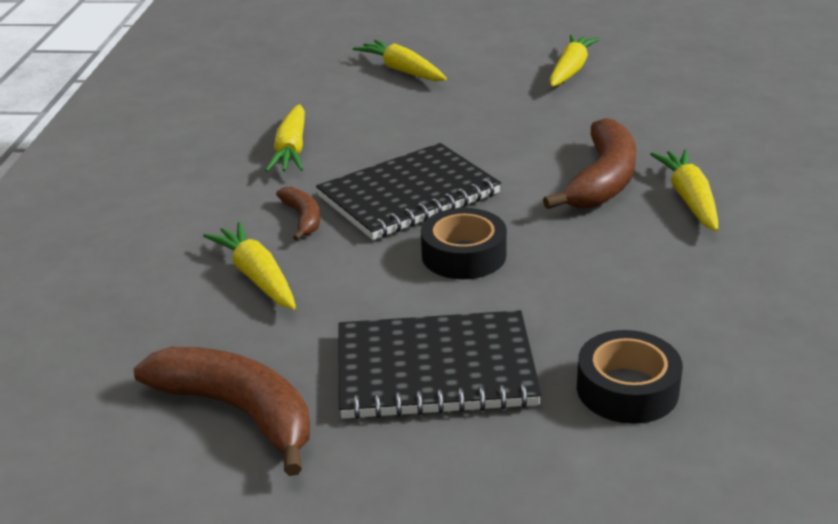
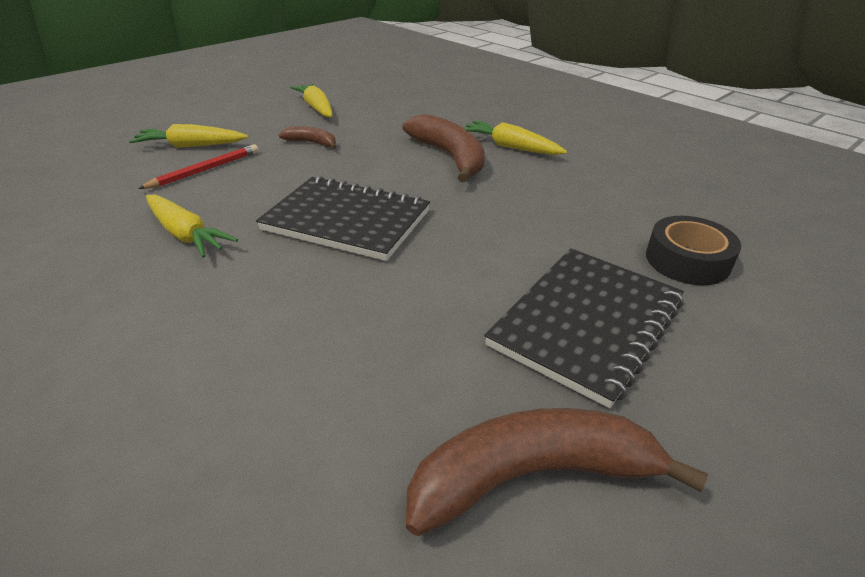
camera: 50 degrees left, 5 degrees up
yellow carrot [203,222,296,310] -> none
brown banana [276,187,320,241] -> brown banana moved to [279,126,337,149]
black notebook [316,143,501,240] -> black notebook turned 75 degrees counterclockwise [256,176,430,261]
black tape [421,208,507,279] -> none
none -> red pencil [138,144,258,189]

